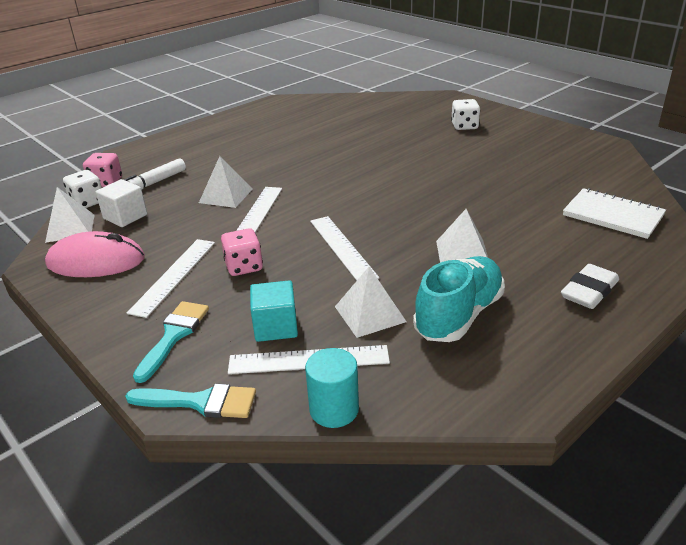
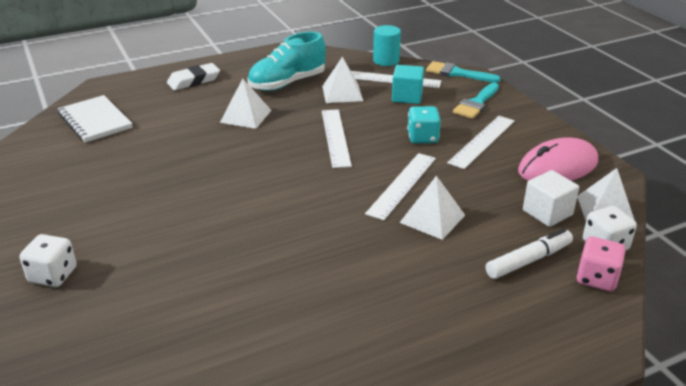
camera: 165 degrees left, 0 degrees up
pink mouse [45,231,145,277] -> pink mouse turned 45 degrees counterclockwise [518,137,598,181]
pink dice [221,228,263,276] -> turquoise dice [407,106,441,143]

